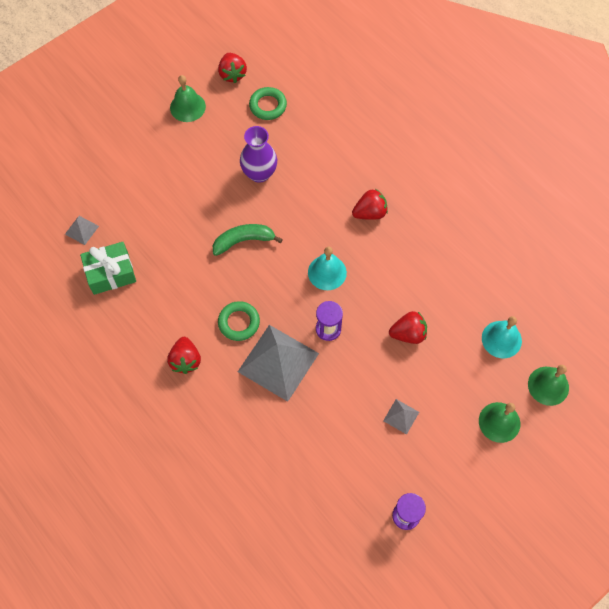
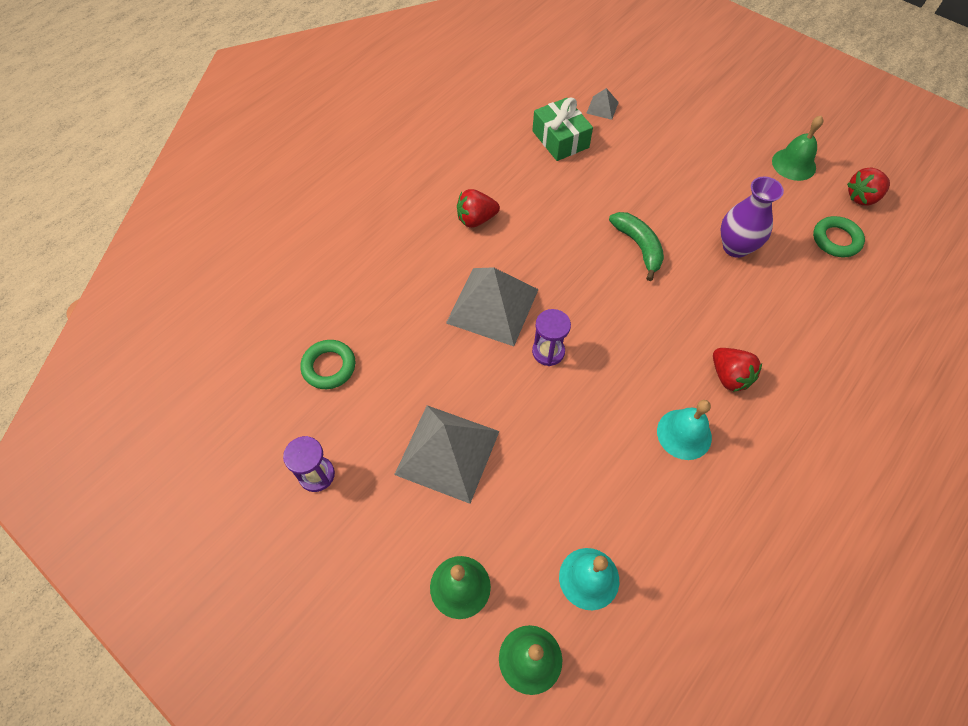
camera: 80 degrees right, 5 degrees down
green ring [218,301,260,341] -> green ring moved to [300,340,355,389]
turquoise bell [308,246,347,290] -> turquoise bell moved to [657,400,712,460]
grey pyramid [383,399,419,434] -> grey pyramid [394,405,500,504], size x2.26
red strawberry [389,311,427,344] -> none

